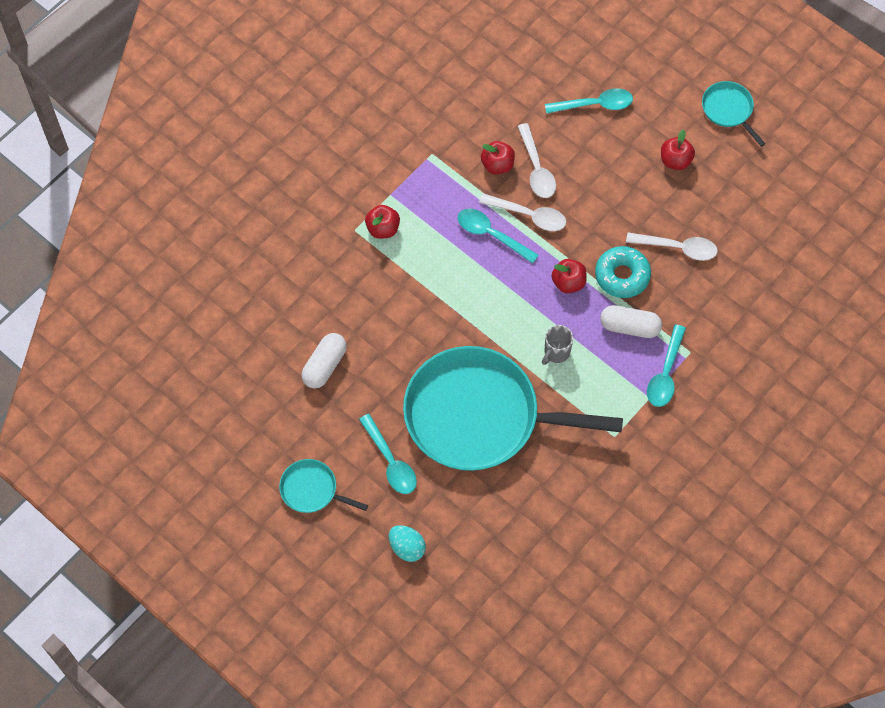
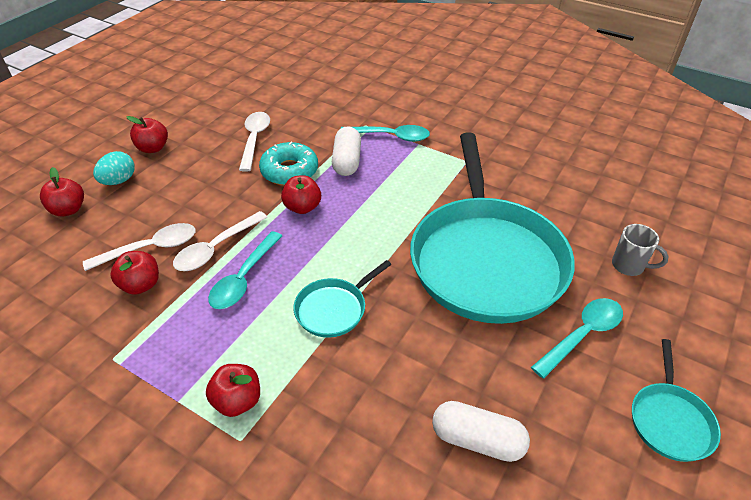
camera: 100 degrees left, 20 degrees down
turquoise egg [389,525,426,562] -> turquoise egg moved to [93,151,135,185]
white spoon [479,193,566,231] -> white spoon turned 150 degrees counterclockwise [173,211,268,271]
grey mug [542,325,573,365] -> grey mug moved to [612,224,669,276]
turquoise spoon [545,88,633,114] -> red apple [40,167,84,216]
turquoise pan [702,81,766,147] -> turquoise pan moved to [293,260,392,338]

